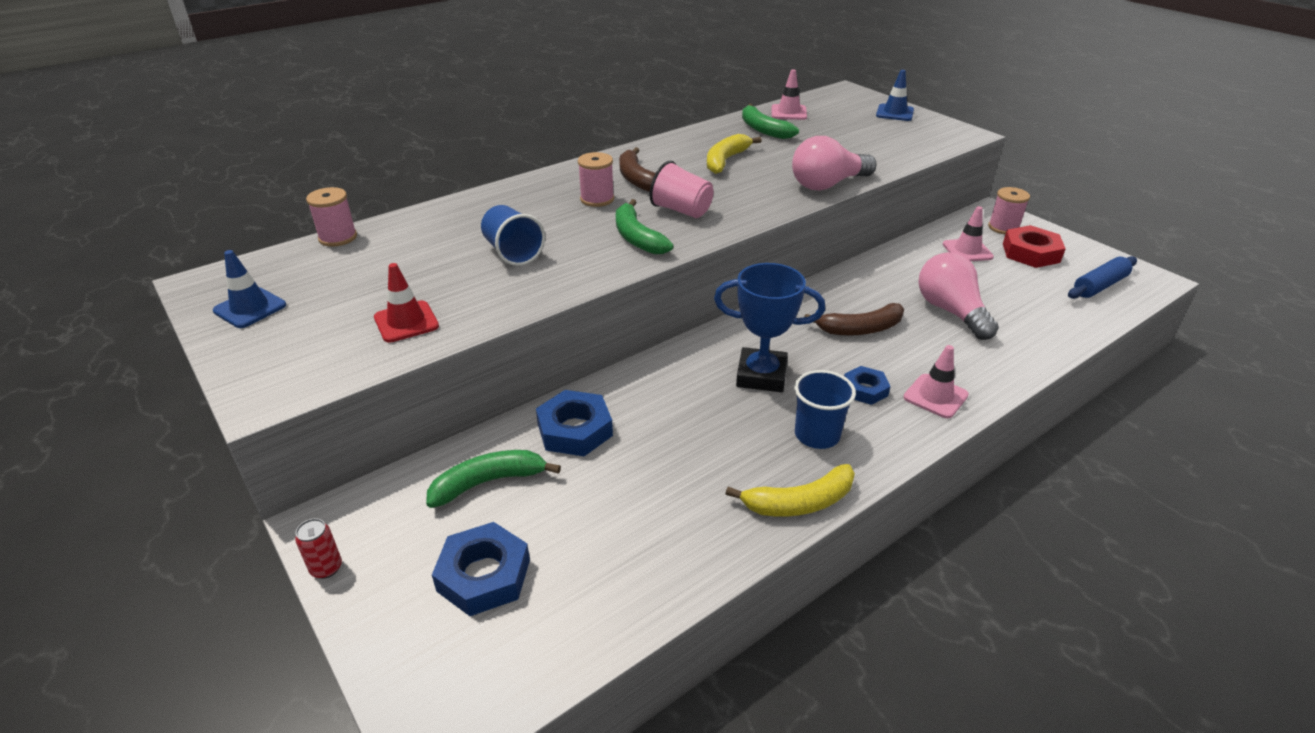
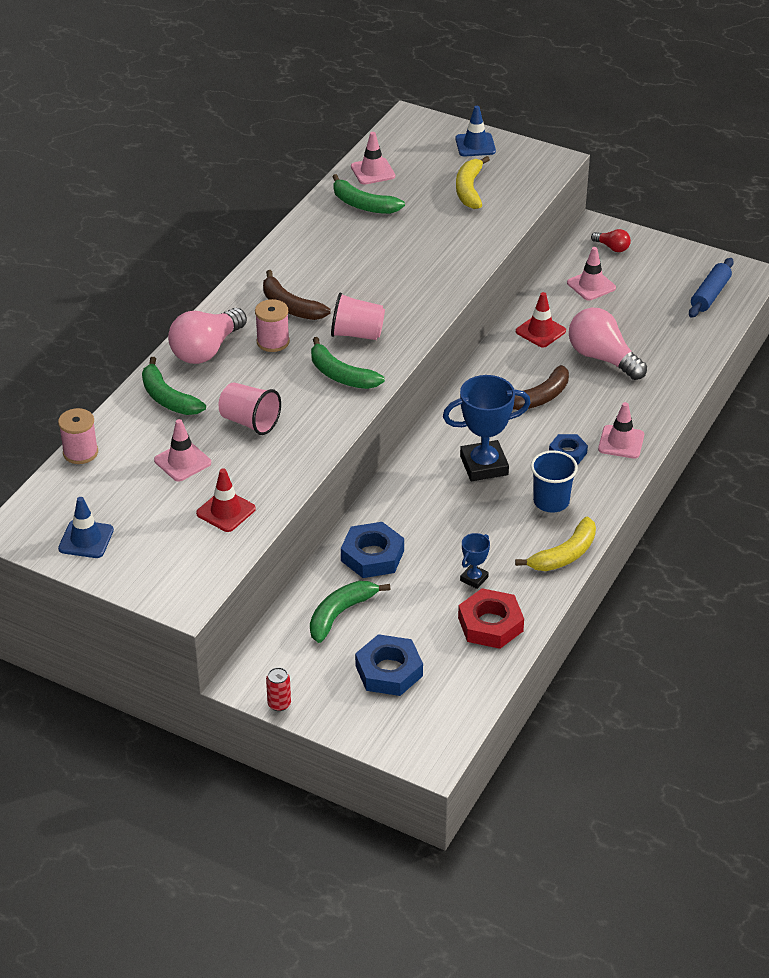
camera: 25 degrees left, 5 degrees up
blue cup [481,205,545,266] -> pink cup [219,382,281,435]
yellow banana [707,134,762,174] -> yellow banana moved to [456,156,490,209]
pink light bulb [792,136,876,191] -> pink light bulb moved to [168,308,247,364]
pink spool [988,187,1030,234] -> red light bulb [591,229,631,252]
red nut [1003,225,1066,268] -> red nut moved to [458,588,524,649]
none -> green banana [142,357,206,415]
none -> pink traffic cone [154,419,211,481]
none -> blue trophy [460,533,490,589]
none -> red traffic cone [516,292,566,347]

